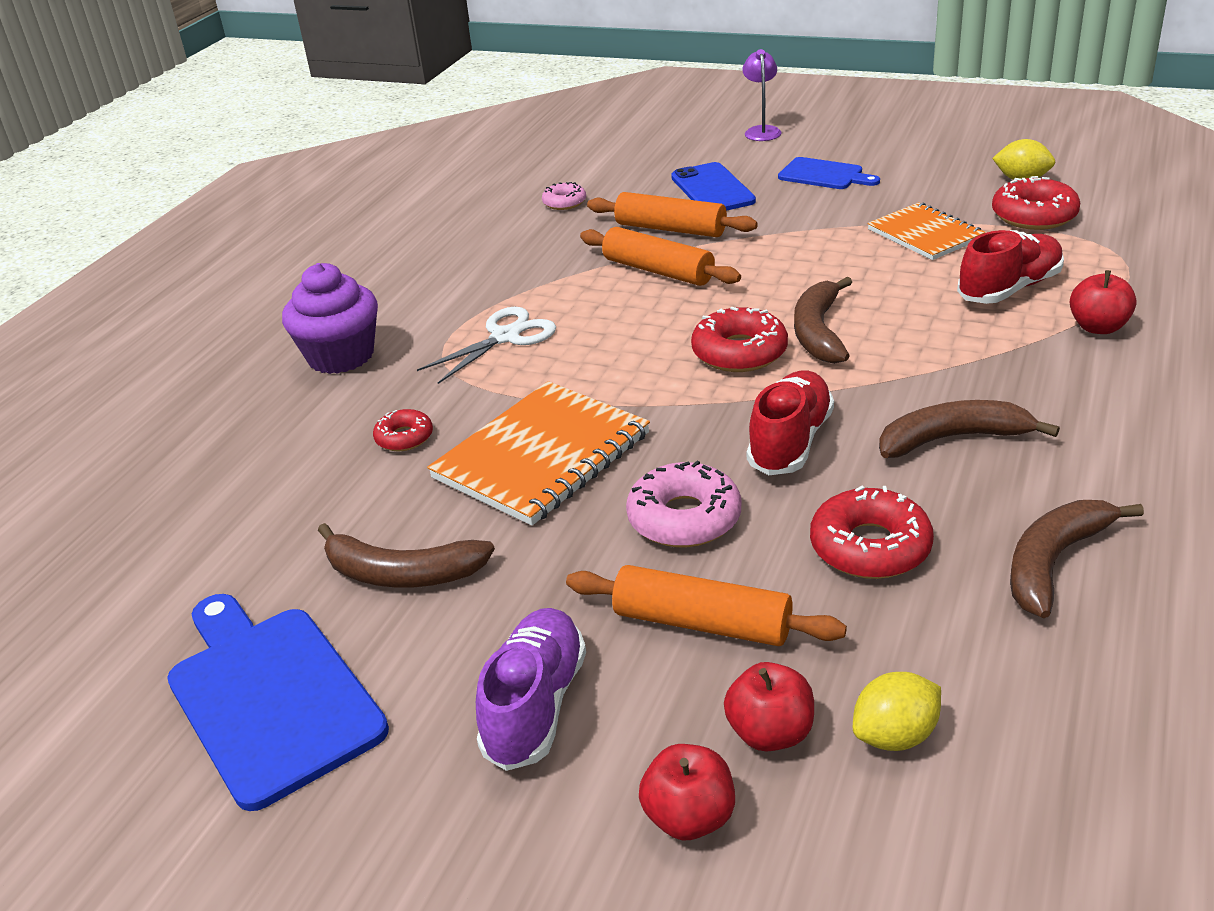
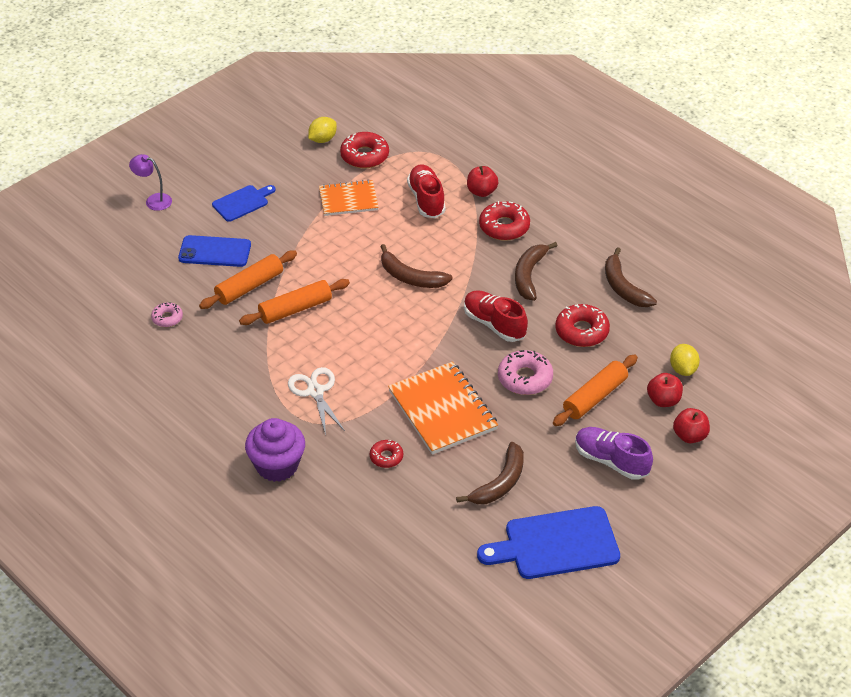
camera: 70 degrees left, 10 degrees up
red donut [691,307,788,372] -> red donut moved to [479,201,530,241]

